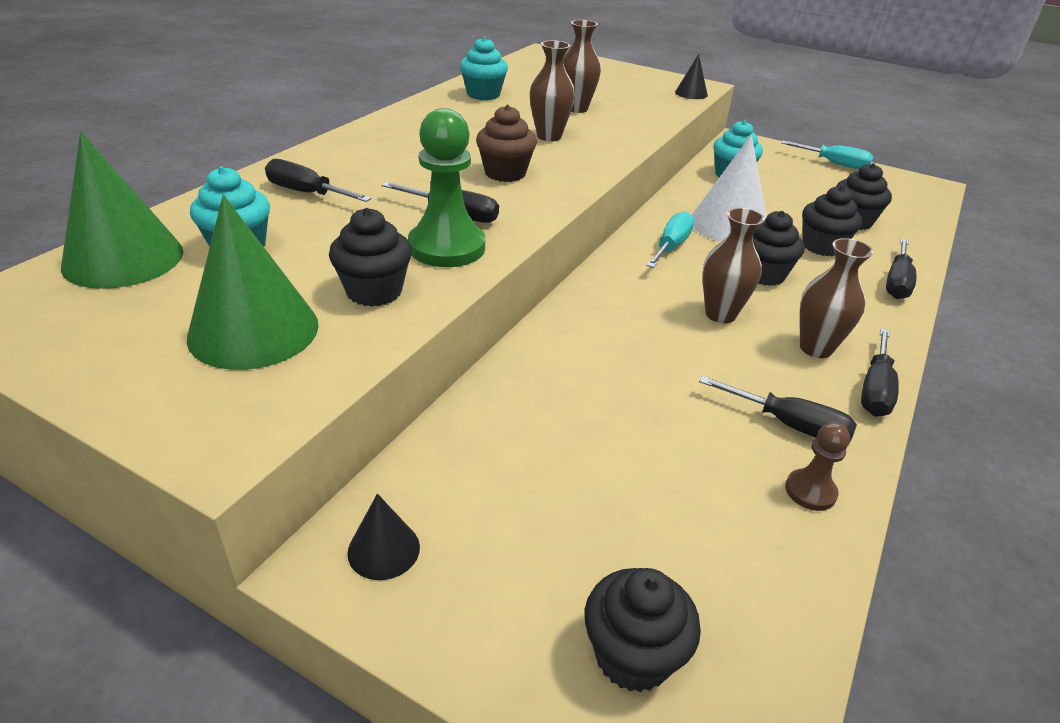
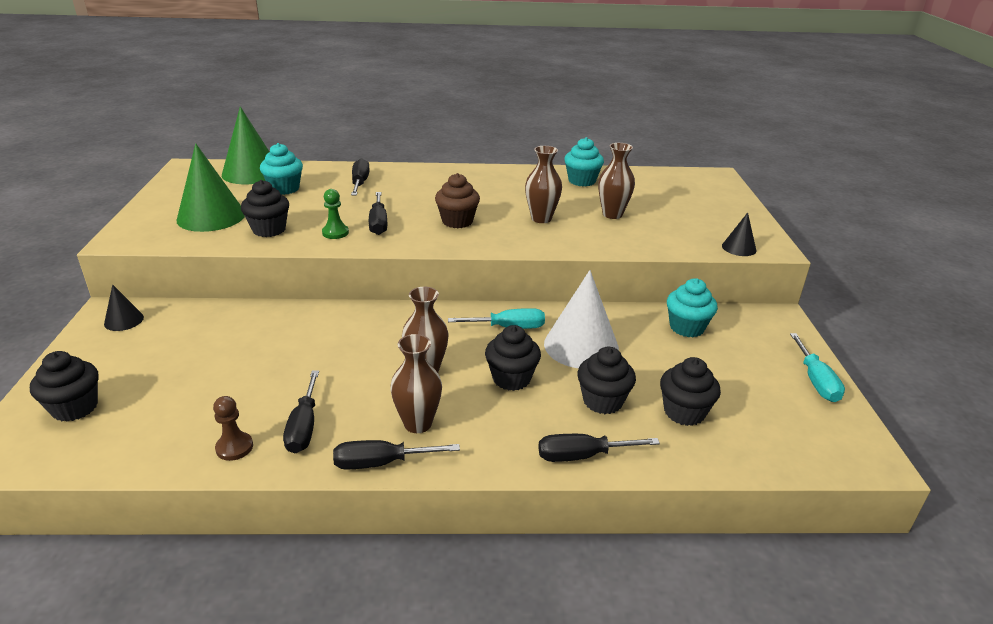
camera: 60 degrees right, 5 degrees down
green pawn [408,108,485,267] -> green pawn [322,189,349,239], size x0.52

